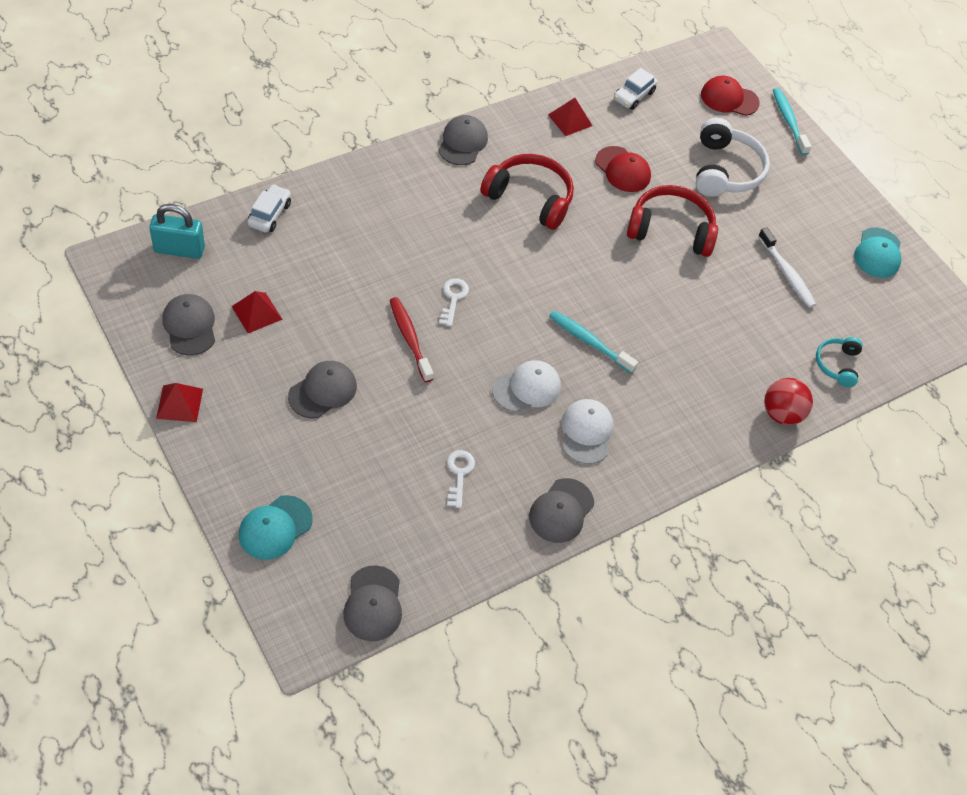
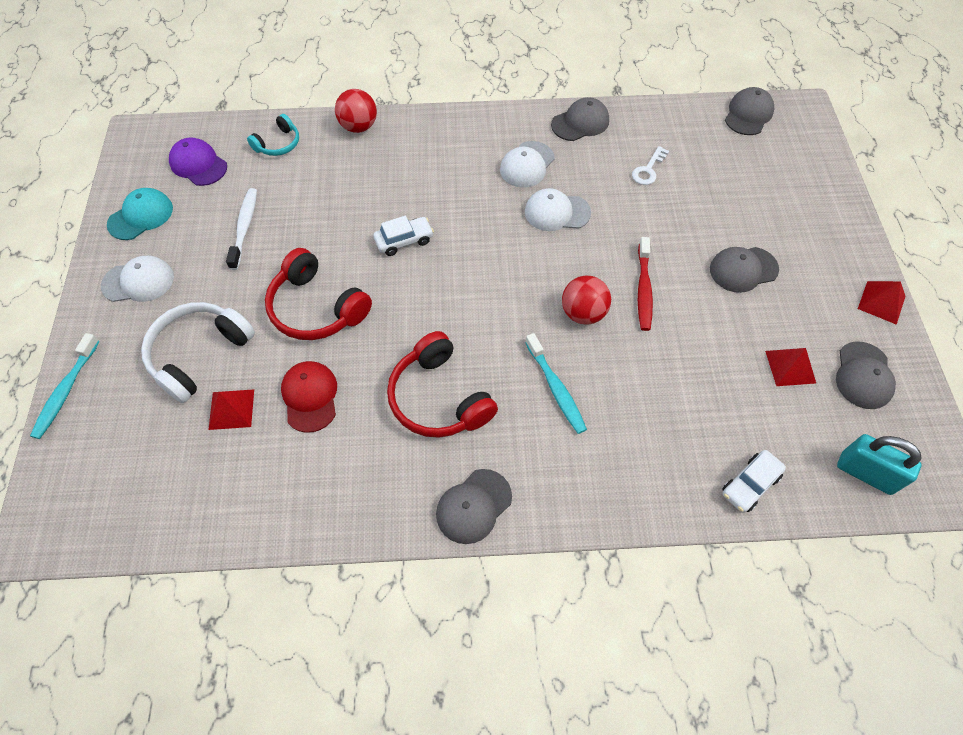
camera: 145 degrees left, 5 degrees up
turquoise cap [239,495,312,560] -> none
white key [439,278,469,327] -> red ball [562,275,611,325]
red pyramid [548,98,593,136] -> red pyramid moved to [208,389,254,430]
turquoise toothbrush [549,311,638,373] -> turquoise toothbrush moved to [525,333,587,434]
white car [614,68,657,110] -> white car moved to [373,216,434,256]
red cap [701,76,760,116] -> none
none -> white cap [101,256,174,302]
none -> purple cap [169,138,227,186]

